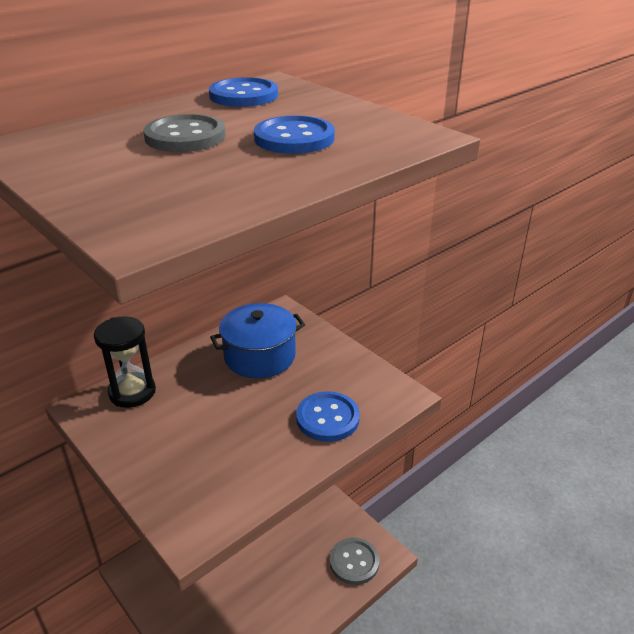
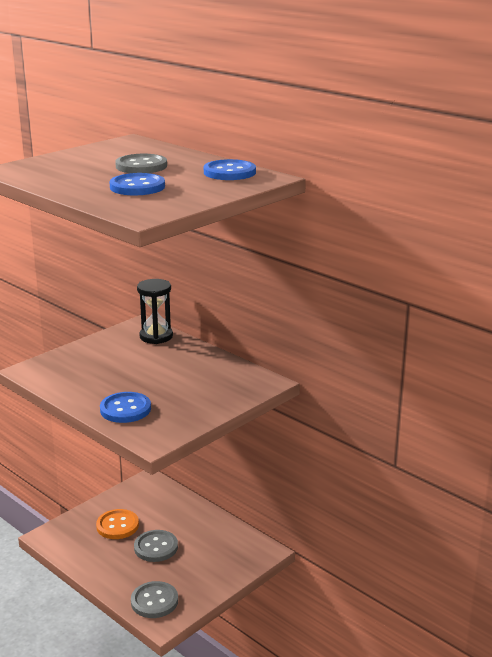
camera: 85 degrees right, 10 degrees down
blue pot [210,303,305,378] -> none
none -> orange button [96,509,139,539]
none -> grey button [134,530,178,562]

